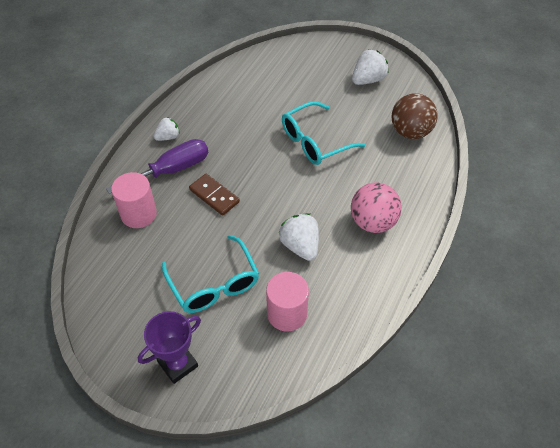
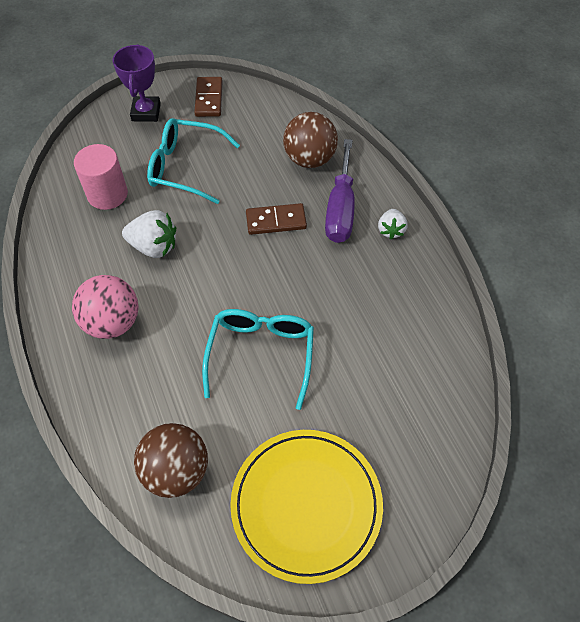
camera: 130 degrees right, 5 degrees up
pink cylinder [111,172,157,228] -> brown ball [283,112,338,168]
white strawberry [352,49,389,85] -> yellow plate [230,430,383,584]
none -> brown domino [194,77,223,117]

